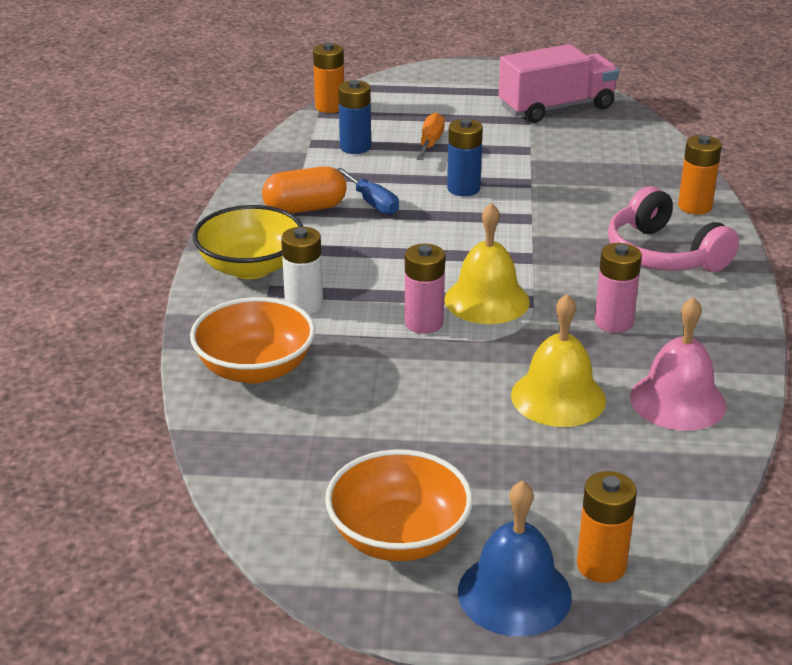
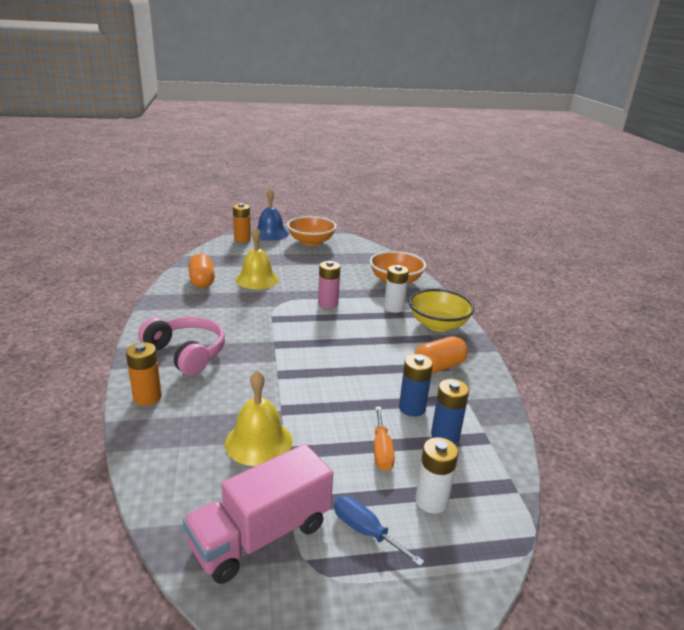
camera: 165 degrees right, 5 degrees down
orange battery [313,42,344,113] -> none
blue screwdriver [337,168,399,215] -> blue screwdriver moved to [334,496,424,566]
yellow bell [444,202,530,324] -> yellow bell moved to [225,370,293,466]
blue battery [447,119,483,196] -> blue battery moved to [399,354,433,417]
pink battery [595,243,642,333] -> none
pink bell [630,297,727,431] -> orange capsule [188,254,215,288]
none -> white battery [415,437,459,514]

